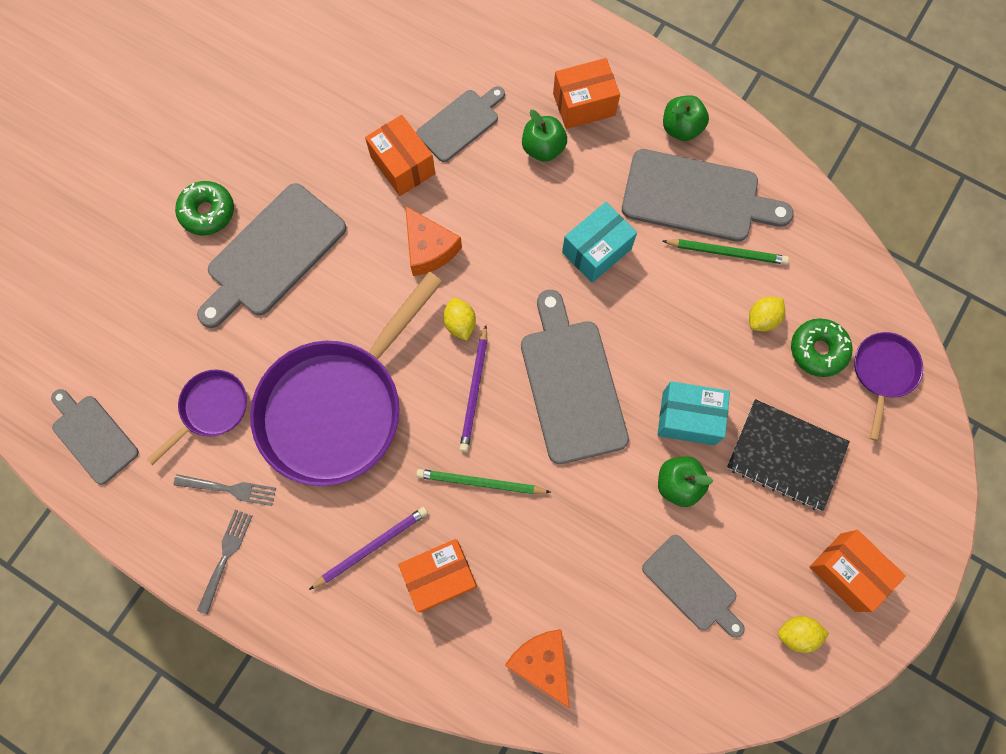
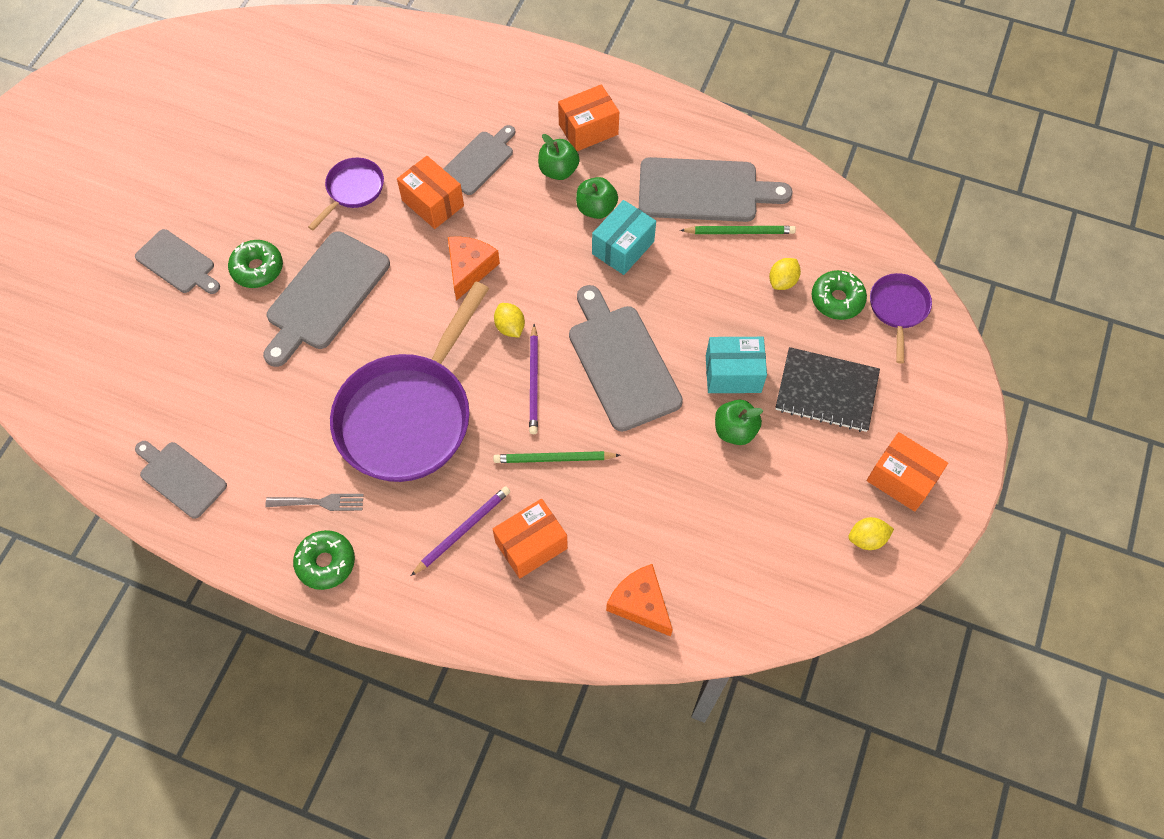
camera: 10 degrees left, 10 degrees down
purple pan [147,370,247,465] -> purple pan moved to [308,158,384,231]
grey fork [197,510,252,614] -> green donut [293,530,355,590]
orange cheese [405,206,462,276] -> orange cheese turned 120 degrees counterclockwise [448,236,500,301]
grey cutting board [642,535,745,638] -> grey cutting board moved to [135,229,220,294]
green apple [663,95,709,141] -> green apple moved to [576,177,618,219]

